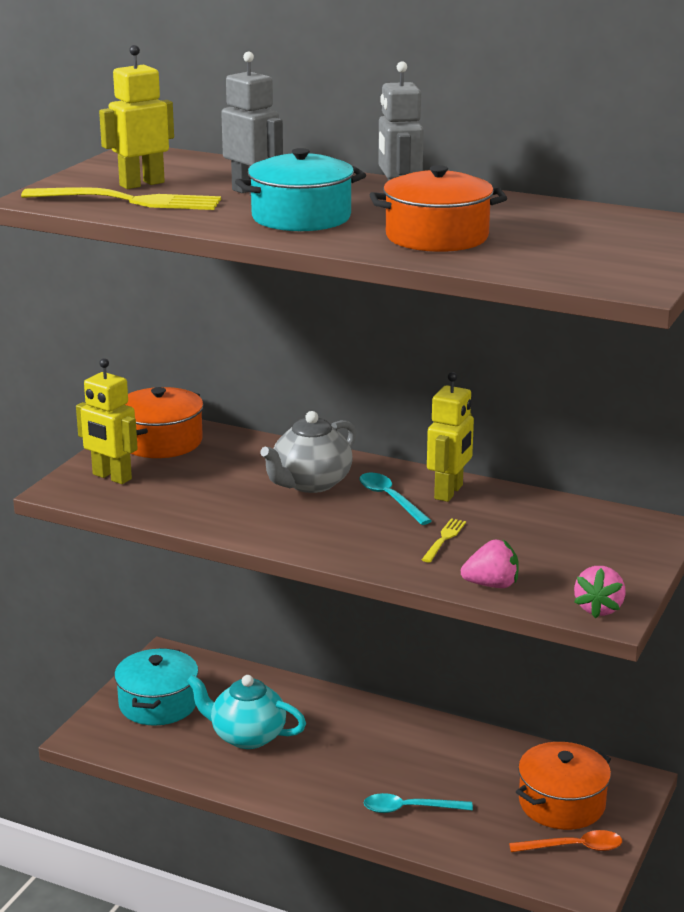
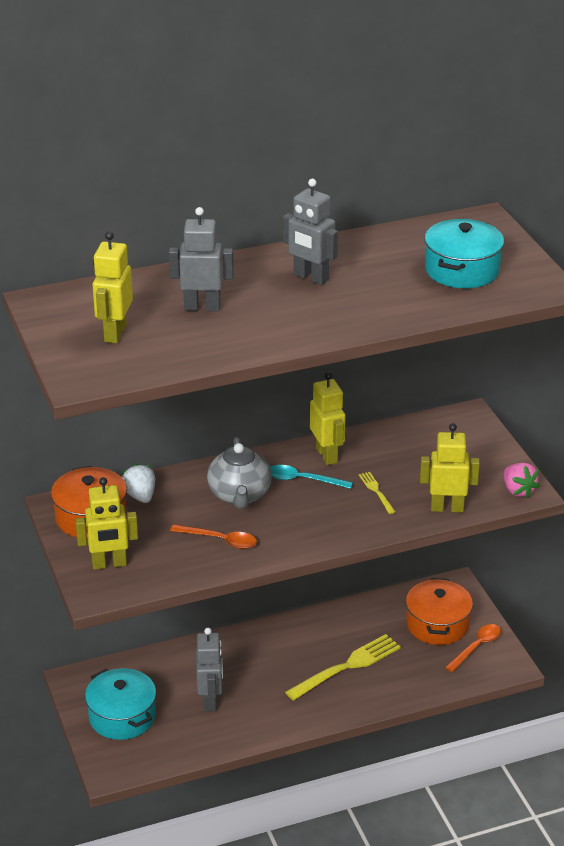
camera: 45 degrees left, 10 degrees up
yellow fork [21,187,221,210] -> yellow fork moved to [285,634,401,701]
turquoise teapot [187,675,306,749] -> grey robot [196,628,223,712]
turquoise pot [235,148,366,231] -> turquoise pot moved to [424,219,504,288]
turquoise spoon [364,793,473,813] -> none
orange pot [370,165,507,252] -> none
pink strawberry [461,540,519,588] -> yellow robot [420,423,480,512]
none -> white strawberry [121,463,155,503]
none -> orange spoon [170,524,257,549]

